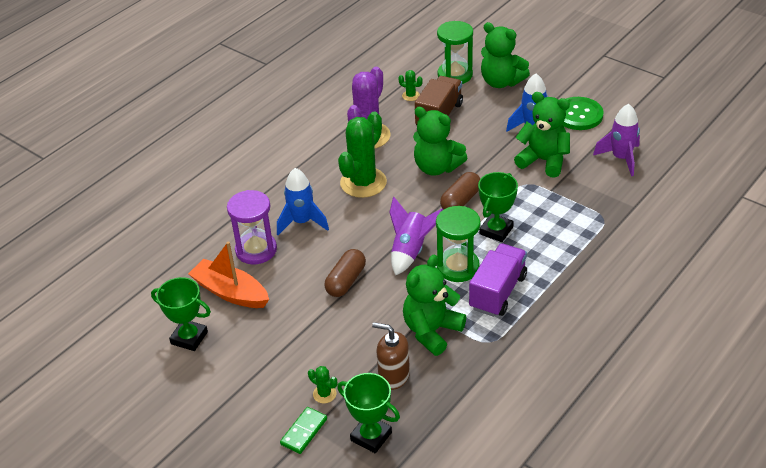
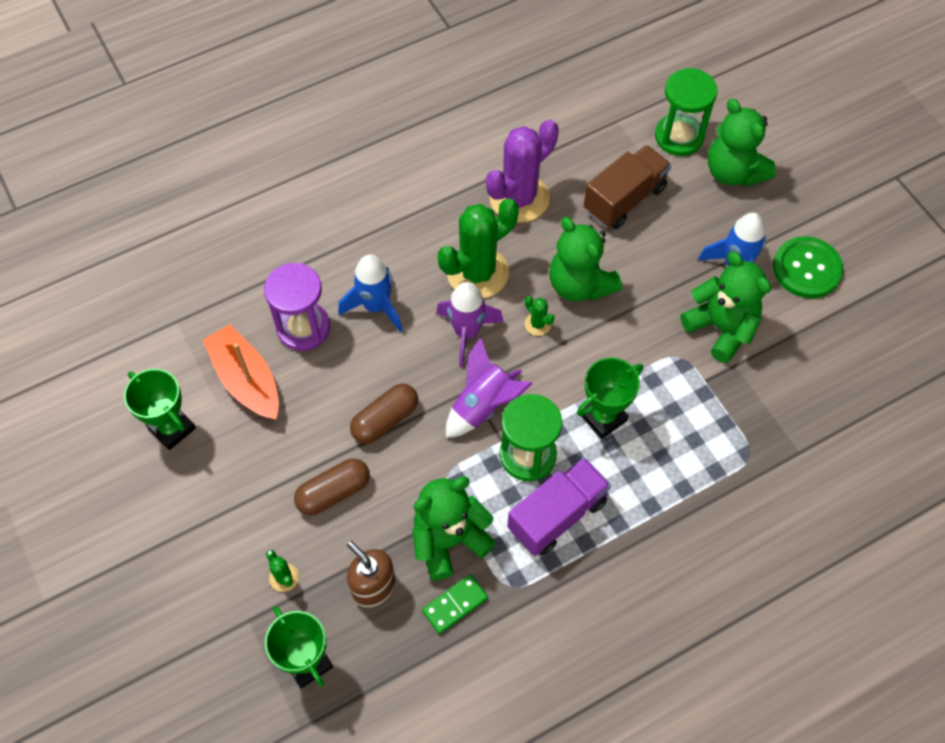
camera: 20 degrees right, 20 degrees up
green domino [280,407,327,454] -> green domino moved to [422,574,488,634]
green cactus [398,70,423,101] -> green cactus moved to [525,296,555,336]
brown capsule [440,172,480,209] -> brown capsule moved to [294,459,370,515]
purple rocket [593,104,640,176] -> purple rocket moved to [436,282,504,367]

